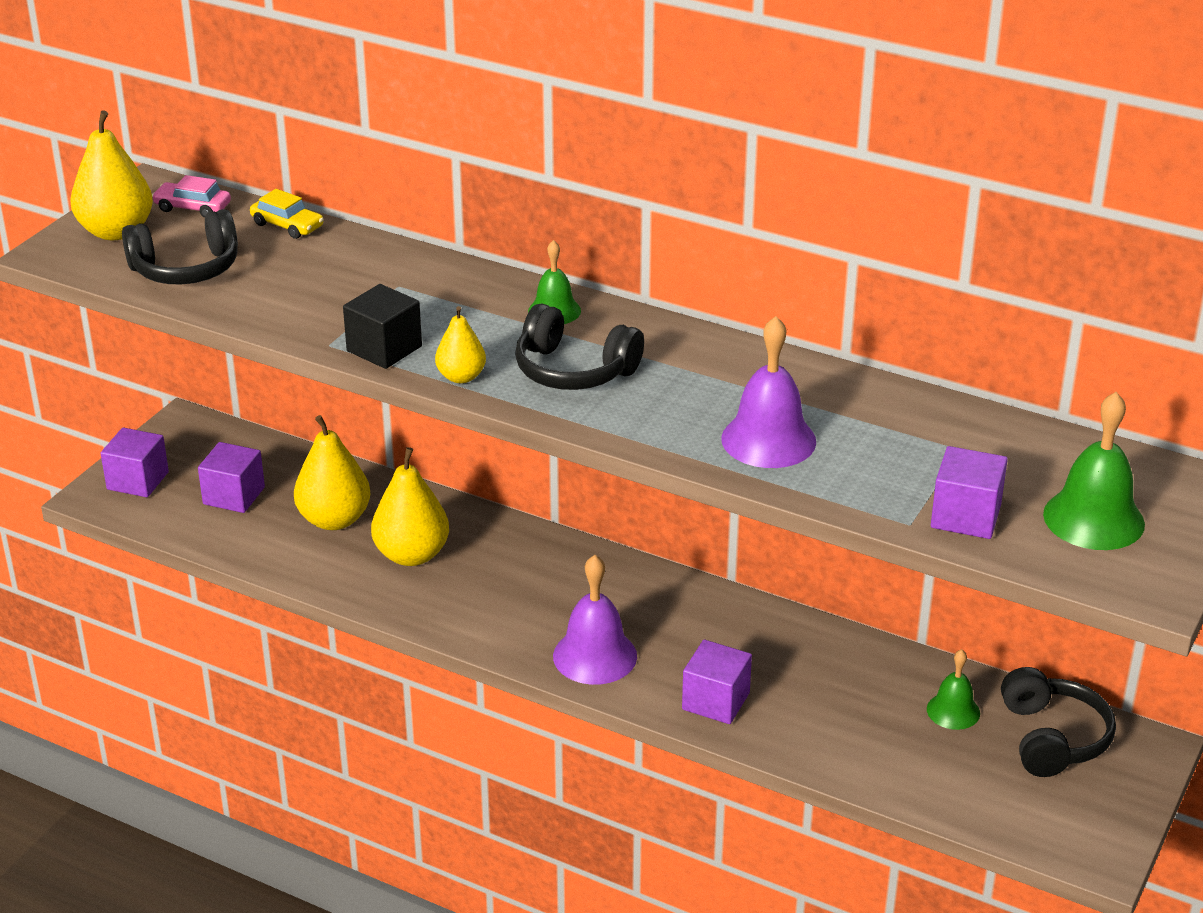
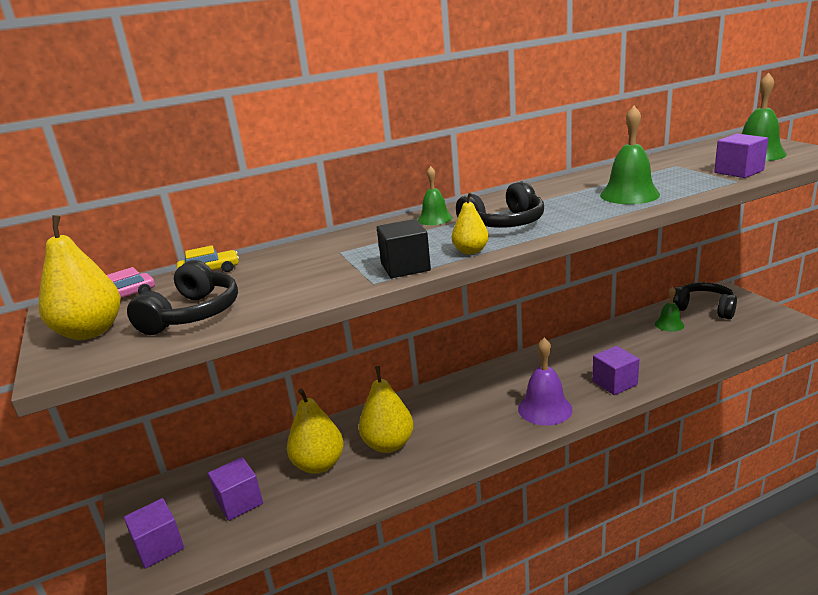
camera: 50 degrees left, 10 degrees down
purple bell [721,316,816,468] -> green bell [600,106,660,204]

